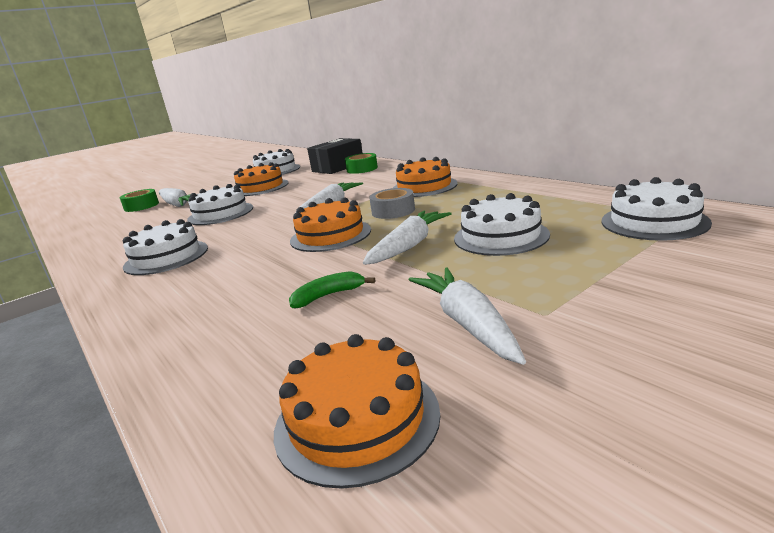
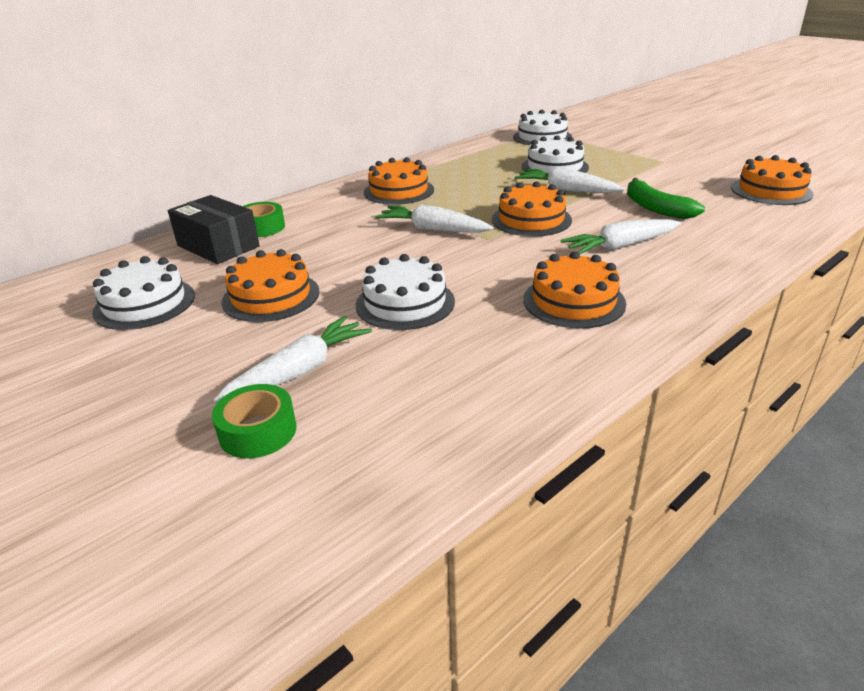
camera: 95 degrees left, 10 degrees up
white cake [123,219,208,275] -> orange cake [523,251,626,329]
green banana [289,271,375,309] -> green banana [627,178,705,219], size x1.57
grey tape [369,188,415,219] -> none
white carrot [409,268,526,365] -> white carrot moved to [561,219,681,255]

